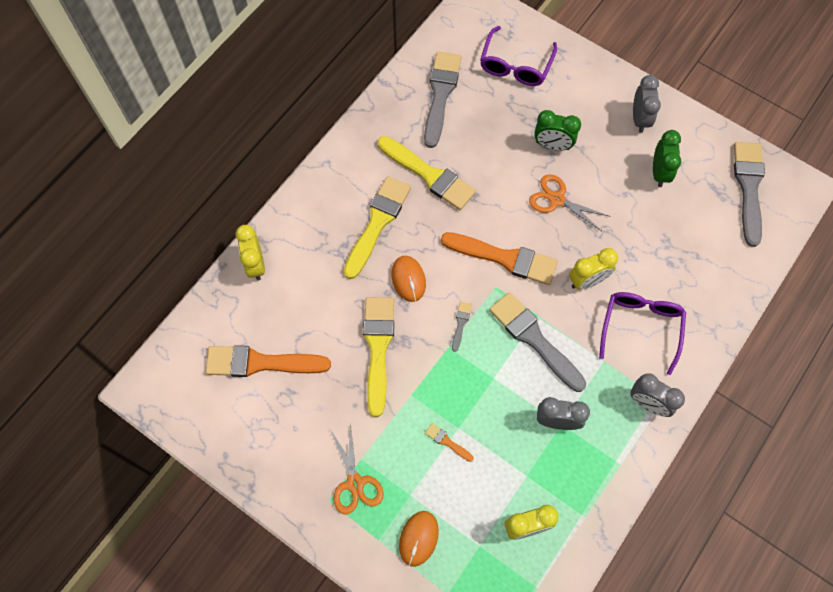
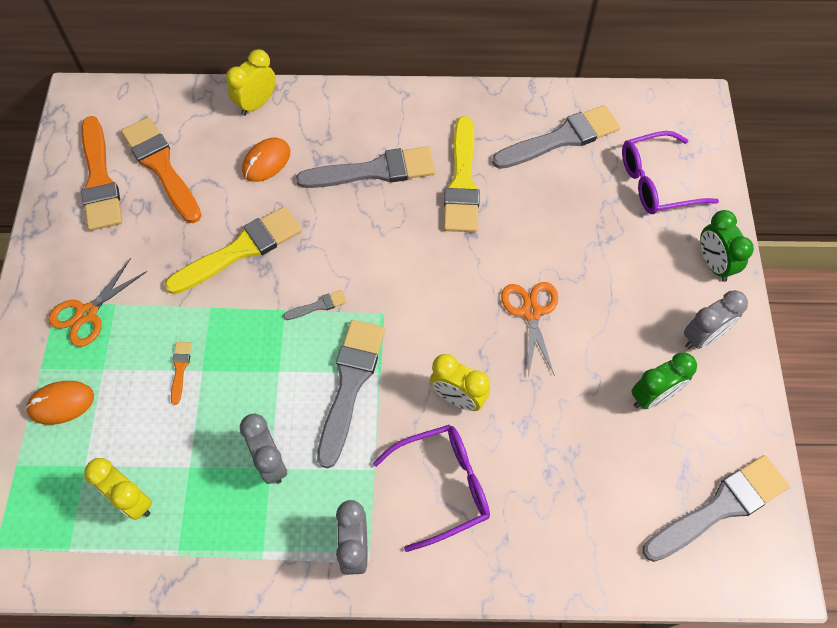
camera: 55 degrees right, 5 degrees down
yellow brush [344,176,411,279] -> grey brush [296,146,435,188]
orange mouse [391,256,426,302] -> orange mouse moved to [242,138,290,182]
orange brush [441,232,558,285] -> orange brush moved to [81,116,122,231]
green clock [534,110,581,151] -> green clock moved to [700,210,754,282]

